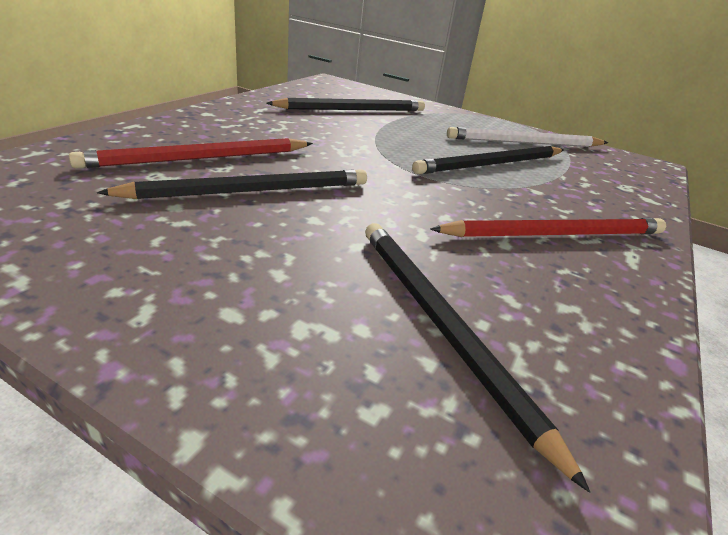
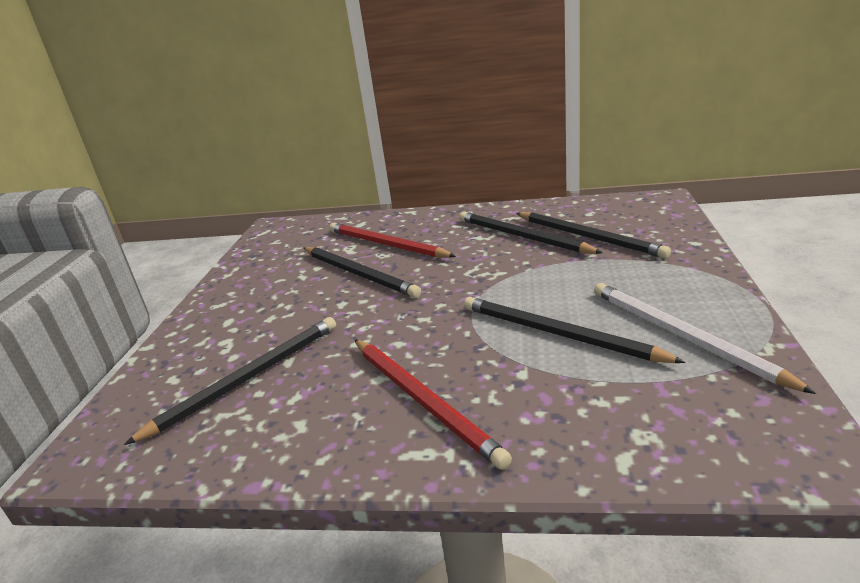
camera: 75 degrees right, 5 degrees down
none -> black pencil [459,211,603,254]

